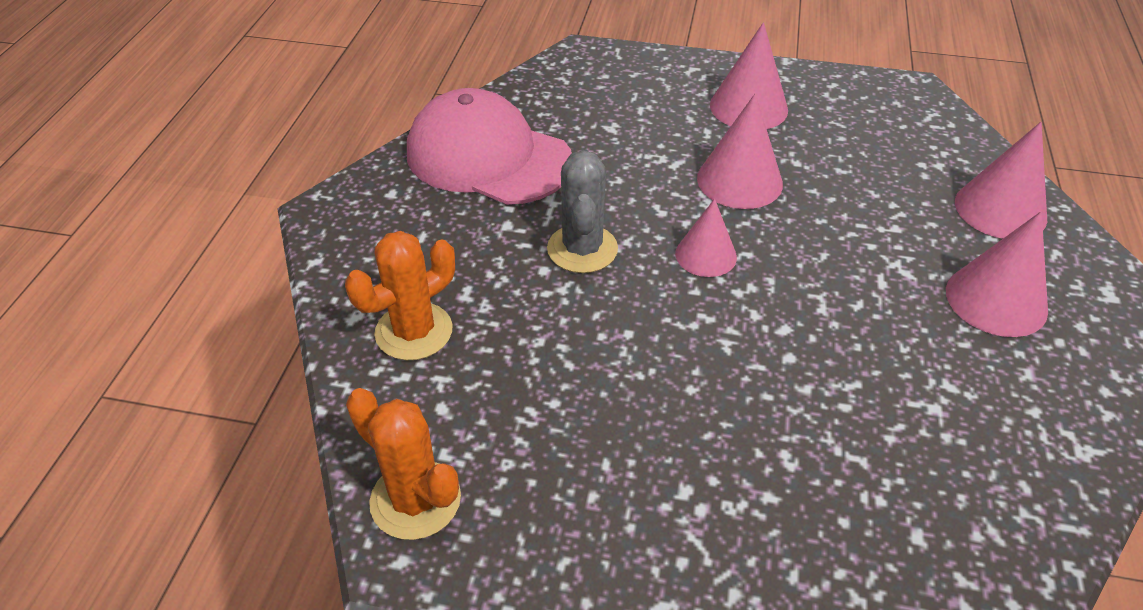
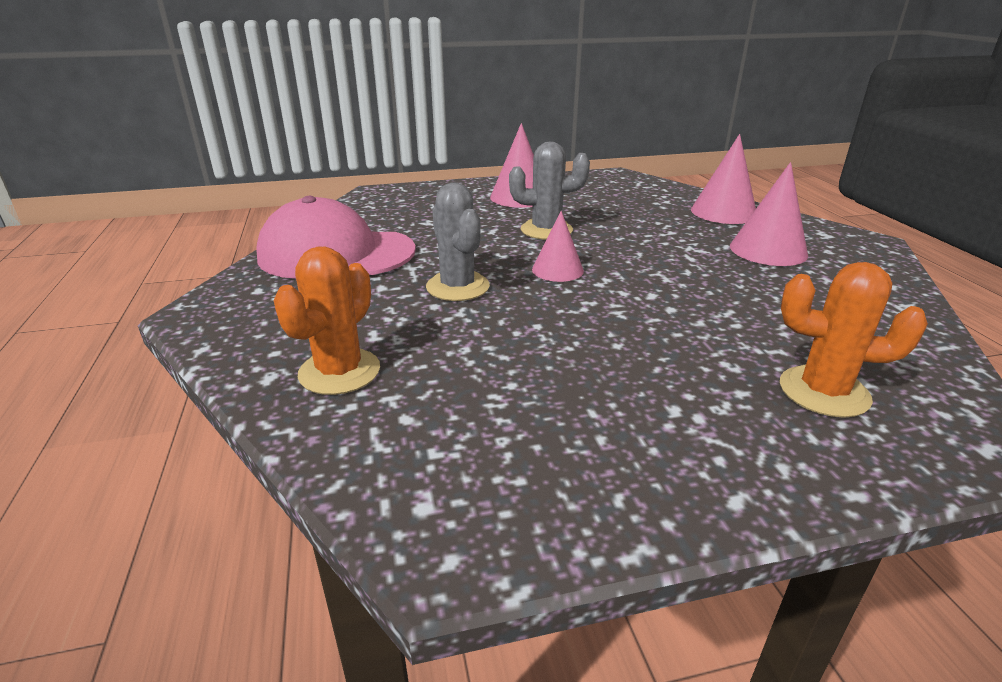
camera: 25 degrees left, 15 degrees down
orange cactus [346,388,461,540] -> orange cactus moved to [780,262,928,418]
pink cone [697,94,783,209] -> grey cactus [509,142,590,240]

